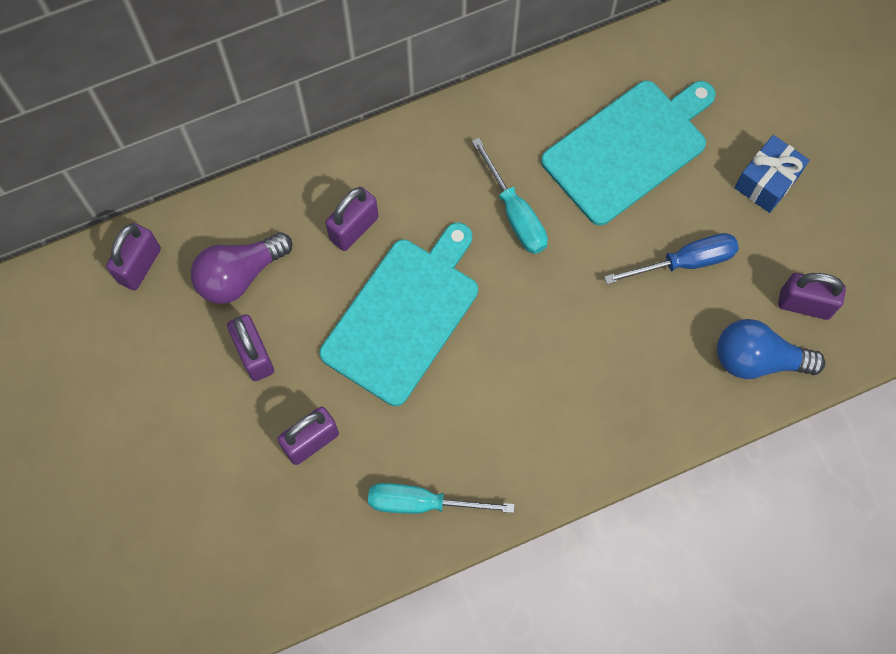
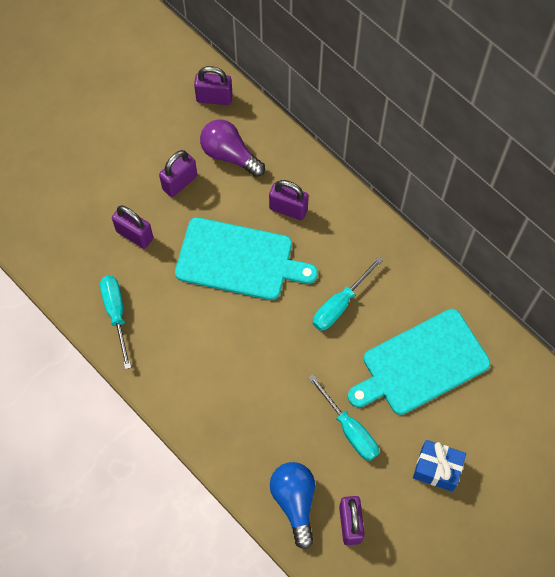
camera: 70 degrees right, 5 degrees down
turquoise cutting board [541,80,716,226] -> turquoise cutting board turned 120 degrees clockwise [348,309,490,415]
blue screwdriver [604,233,739,284] -> turquoise screwdriver [309,374,379,461]

